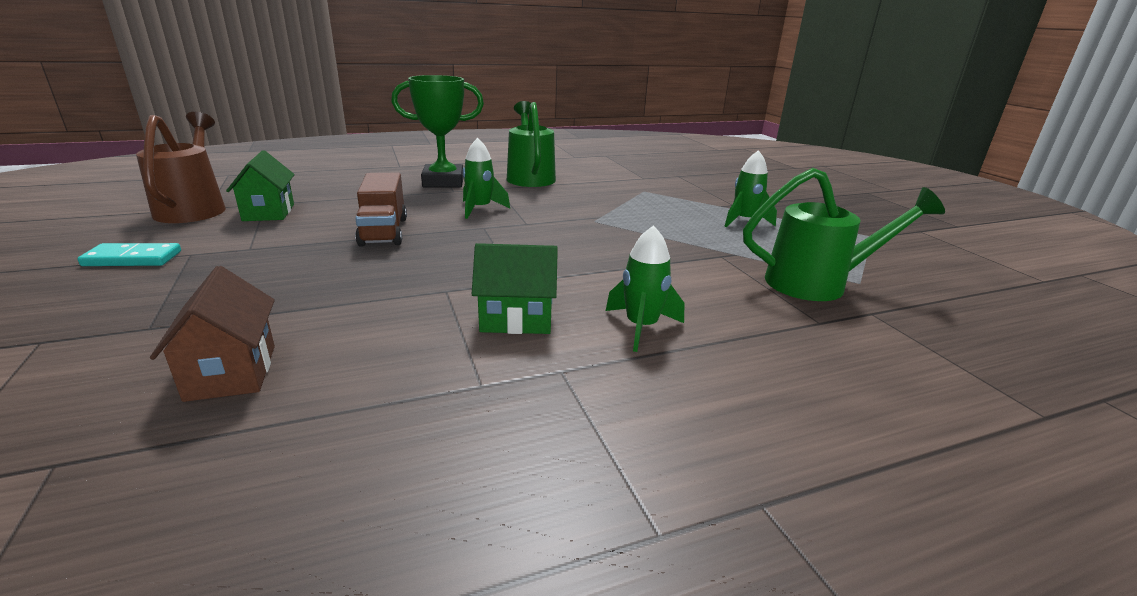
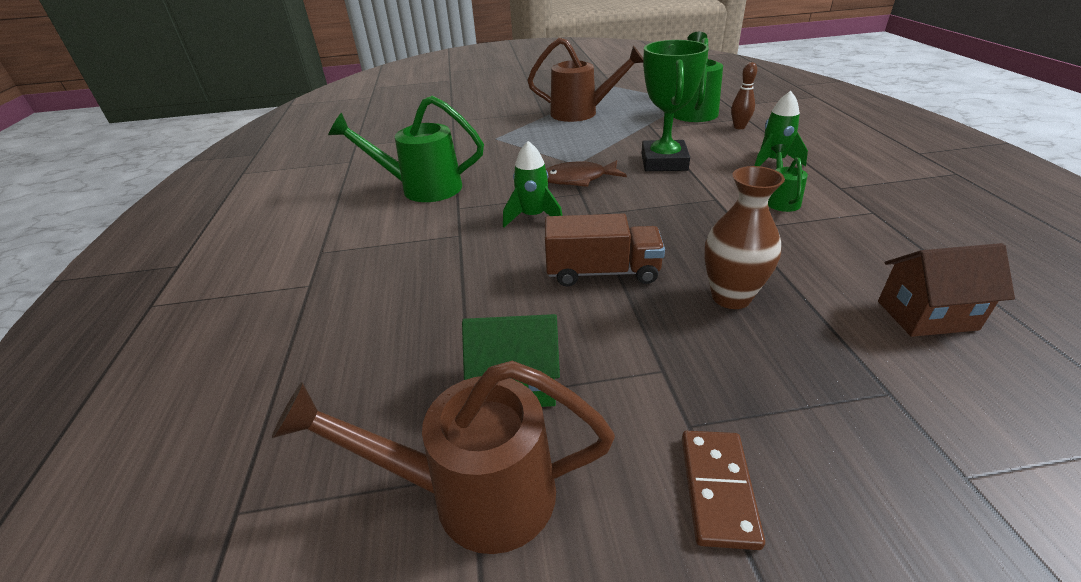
camera: 75 degrees left, 10 degrees up
turquoise domino [77,243,181,266] -> brown domino [682,431,765,550]
green trophy [391,75,484,187] -> green trophy moved to [641,40,709,171]
green house [472,243,558,334] -> green watering can [768,144,808,212]
green rocket [724,150,777,227] -> brown watering can [527,38,643,122]
none -> brown fish [546,160,627,187]
none -> brown vase [705,166,785,309]
none -> brown bowling pin [731,62,757,129]

